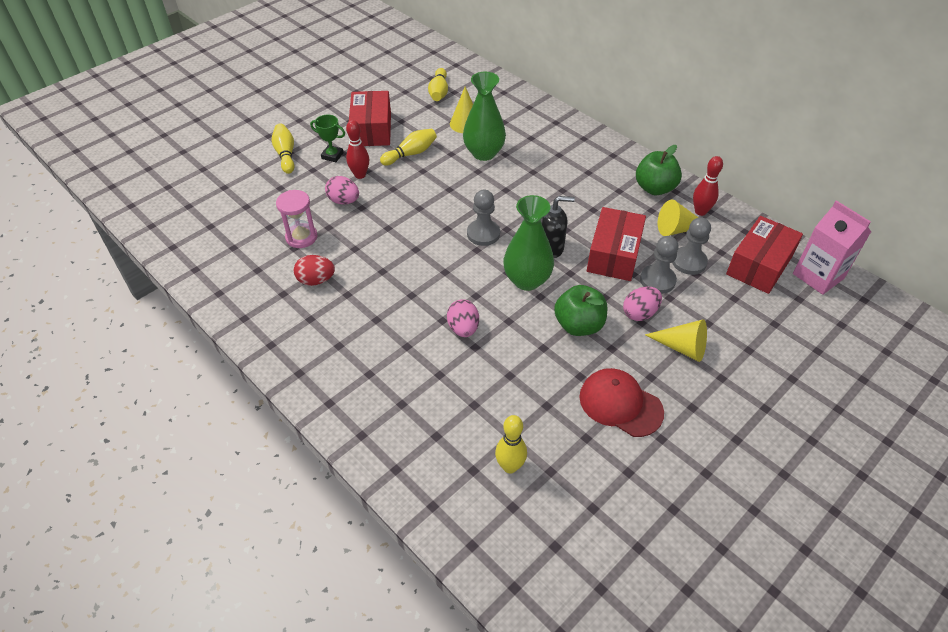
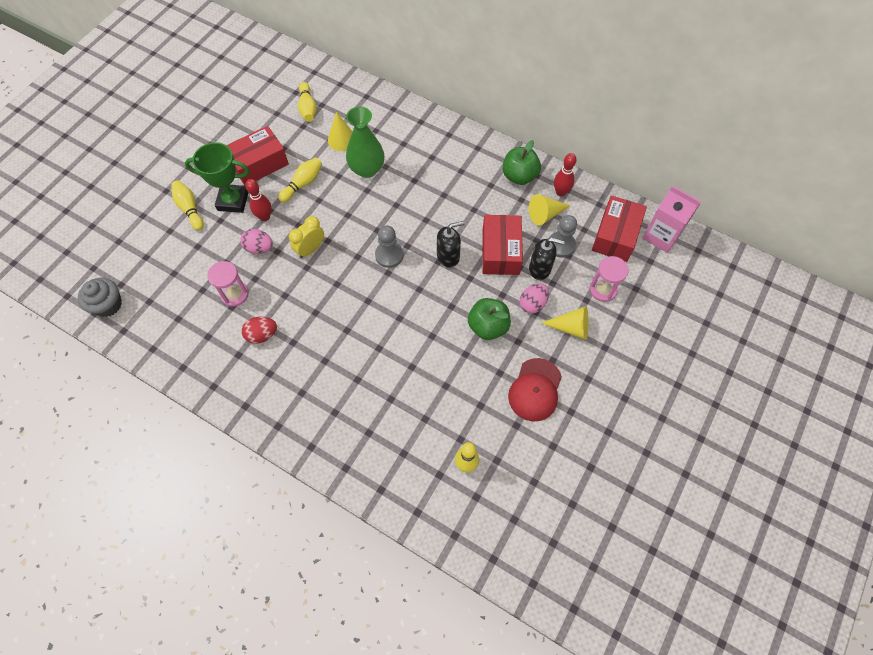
camera: 15 degrees left, 15 degrees up
green trophy [310,115,345,162] -> green trophy [185,142,249,213], size x1.76
red box [349,91,391,146] -> red box turned 75 degrees clockwise [226,126,289,186]
pink egg [447,299,479,337] -> none
green vase [503,195,554,291] -> none
red cap [579,368,664,437] -> red cap turned 90 degrees counterclockwise [508,358,562,421]
grey pawn [640,236,679,294] -> black soap dispenser [529,238,565,280]
none -> grey cupcake [78,278,122,317]
none -> yellow clock [289,216,324,258]
none -> pink hourglass [590,256,628,302]

